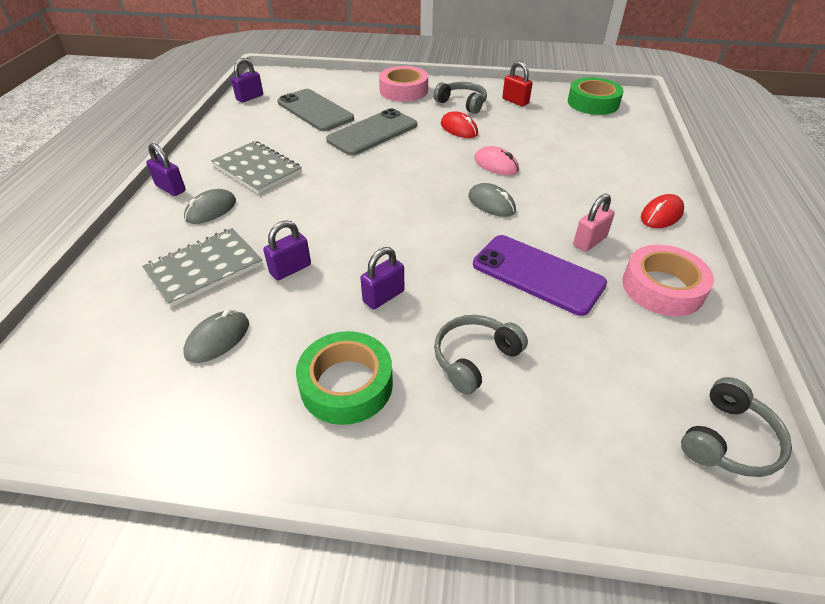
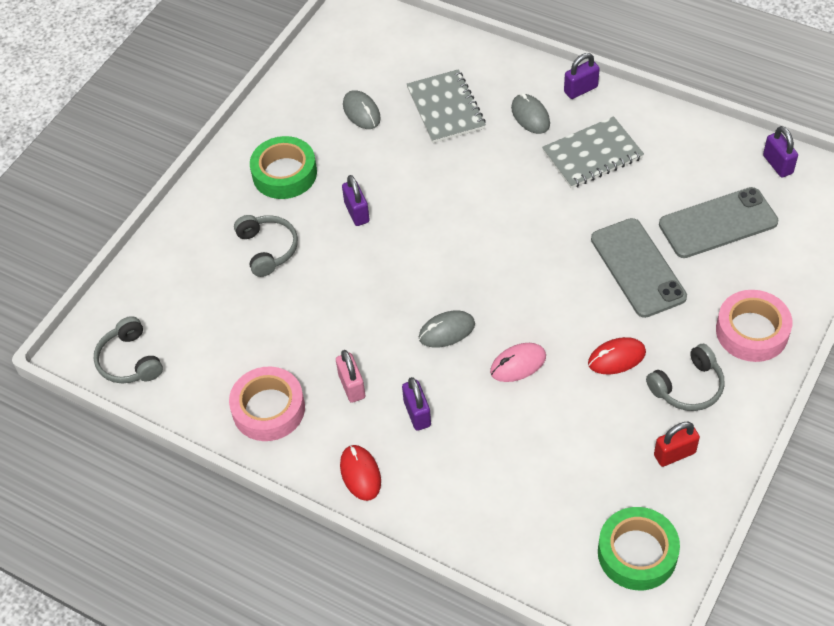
camera: 115 degrees right, 10 degrees up
purple padlock [263,220,311,280] -> purple padlock moved to [402,377,431,431]
purple phone [473,235,607,316] -> none

